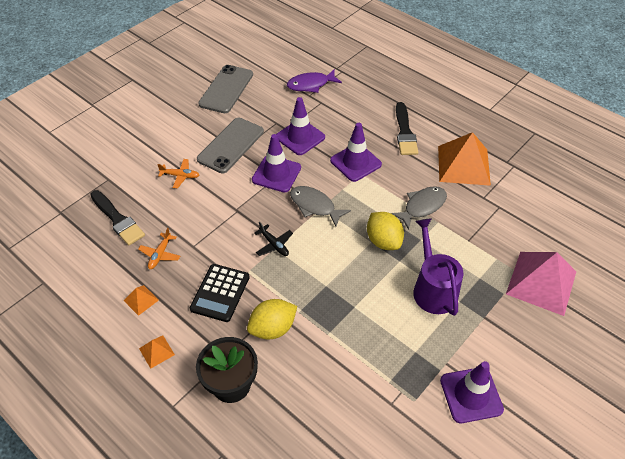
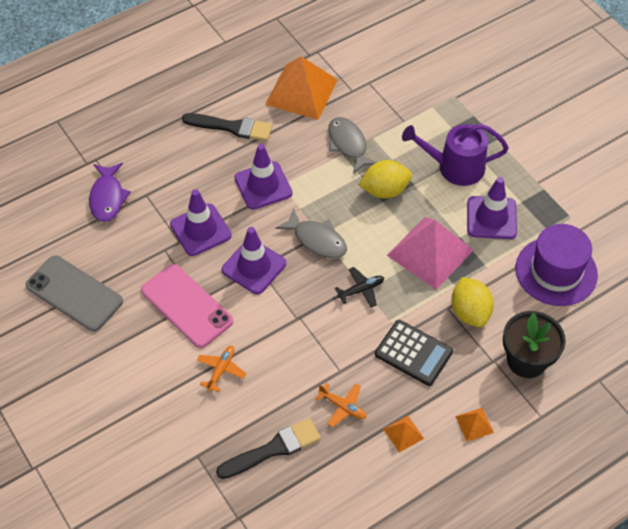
camera: 75 degrees left, 5 degrees up
grey phone [197,118,264,173] -> pink phone [141,264,233,348]
grey fish [290,186,351,227] -> grey fish turned 105 degrees counterclockwise [276,208,347,258]
purple traffic cone [440,361,504,423] -> purple traffic cone moved to [467,177,517,239]
pink pyramid [506,252,576,316] -> pink pyramid moved to [387,217,473,290]
none -> purple hat [516,224,598,306]

